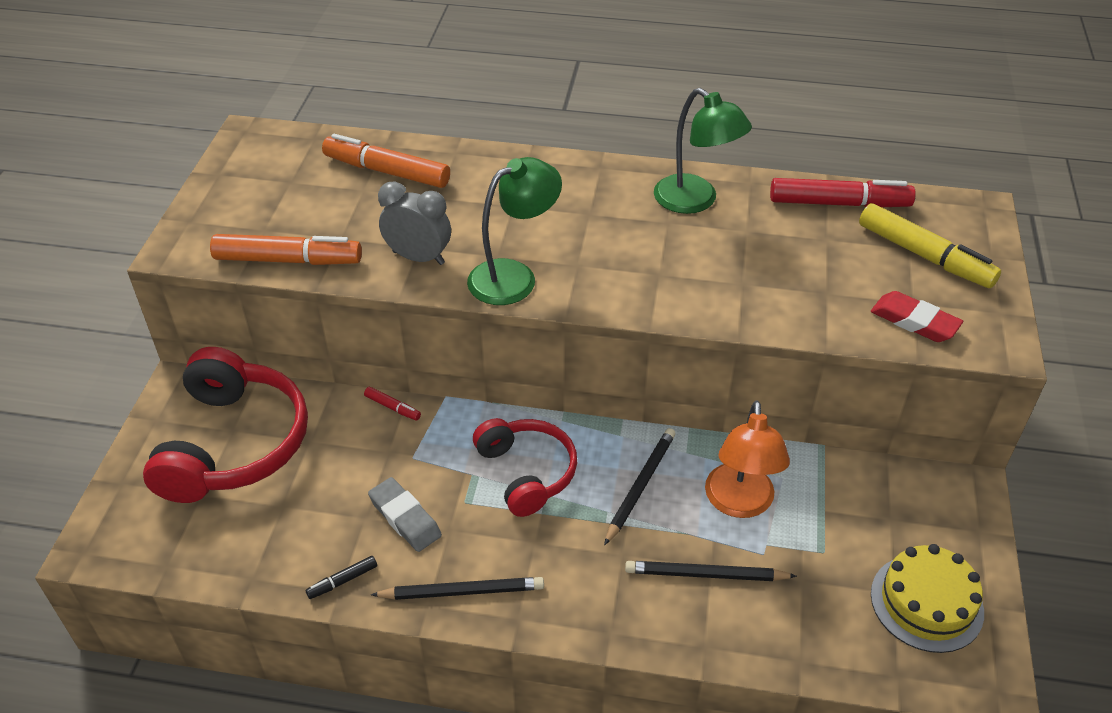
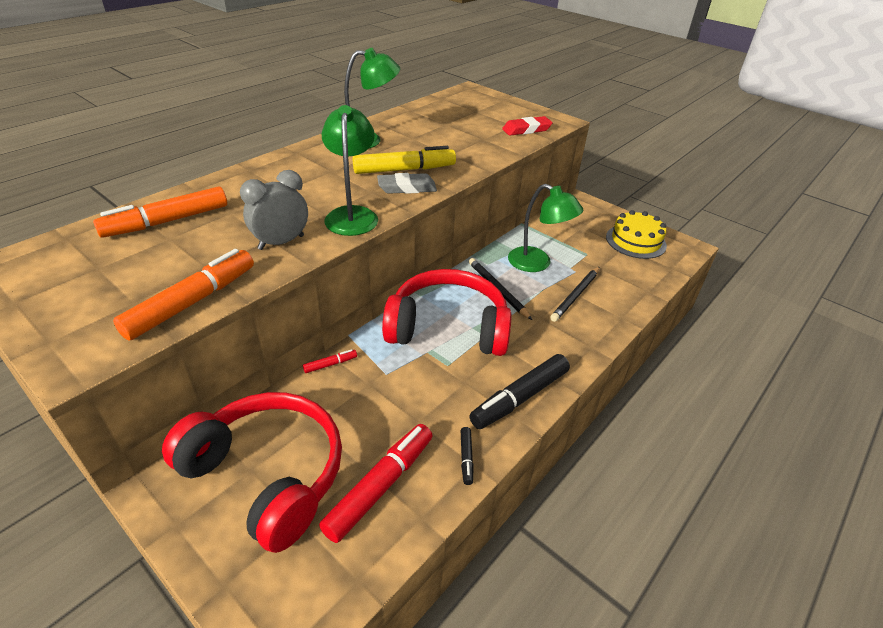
camera: 60 degrees left, 5 degrees down
grey eraser [368,477,442,552] -> grey eraser moved to [377,173,437,194]
black pencil [371,577,544,600] -> black marker [469,354,570,429]
red headphones [473,418,577,517] -> red headphones [382,269,512,356], size x1.58
orange lamp [705,400,790,518] -> green lamp [508,184,583,272]
red marker [770,178,916,207] -> red marker moved to [319,424,433,543]
yellow marker [859,203,1001,288] -> yellow marker moved to [353,146,456,174]

